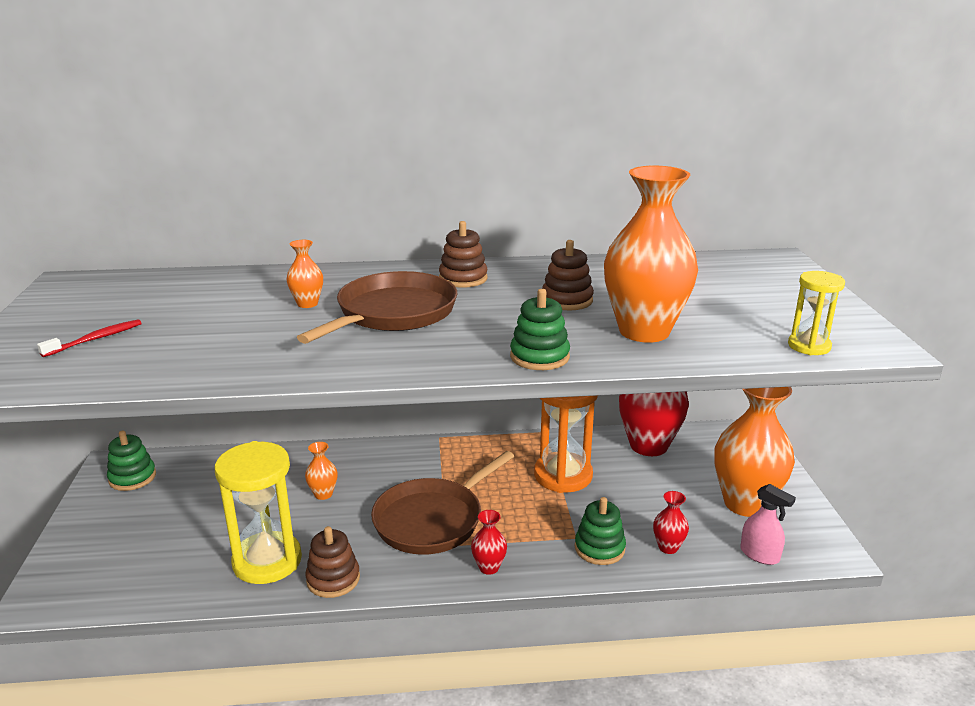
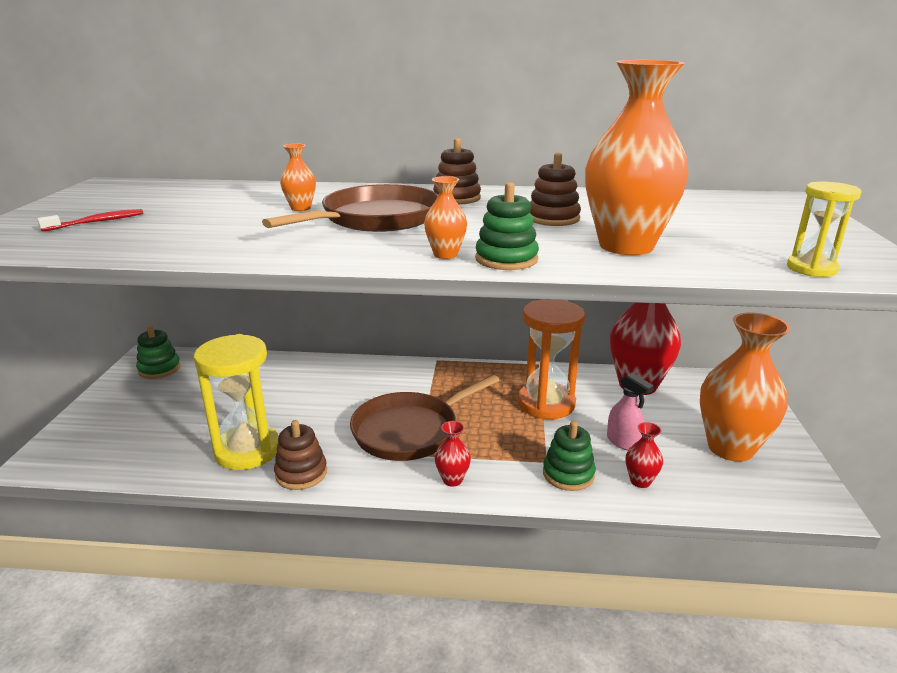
camera: 10 degrees right, 0 degrees up
orange vase [305,442,338,500] -> orange vase moved to [424,176,467,259]
pink spray bottle [741,484,796,565] -> pink spray bottle moved to [607,373,654,451]

